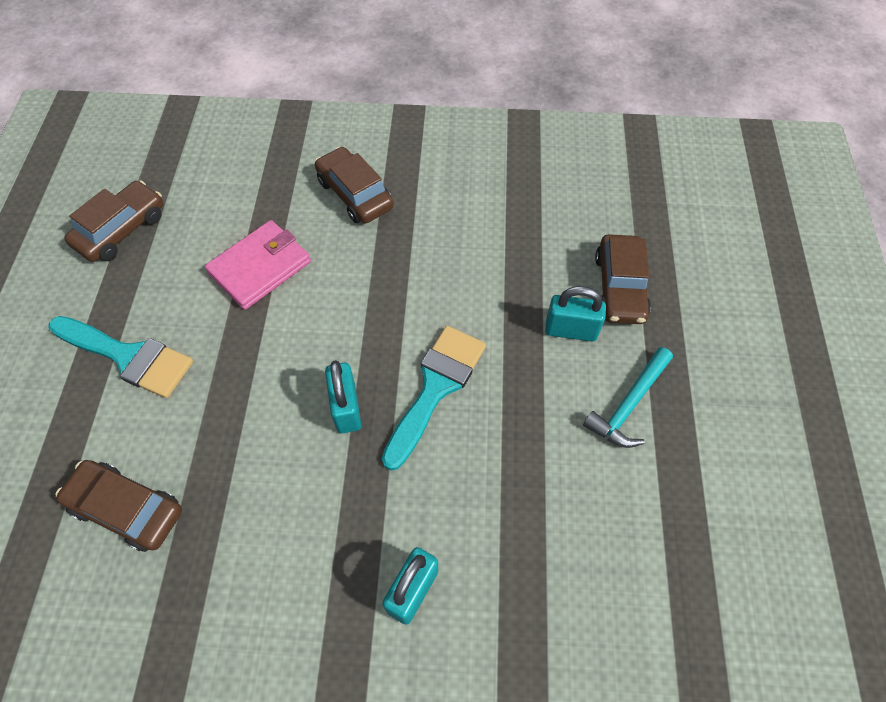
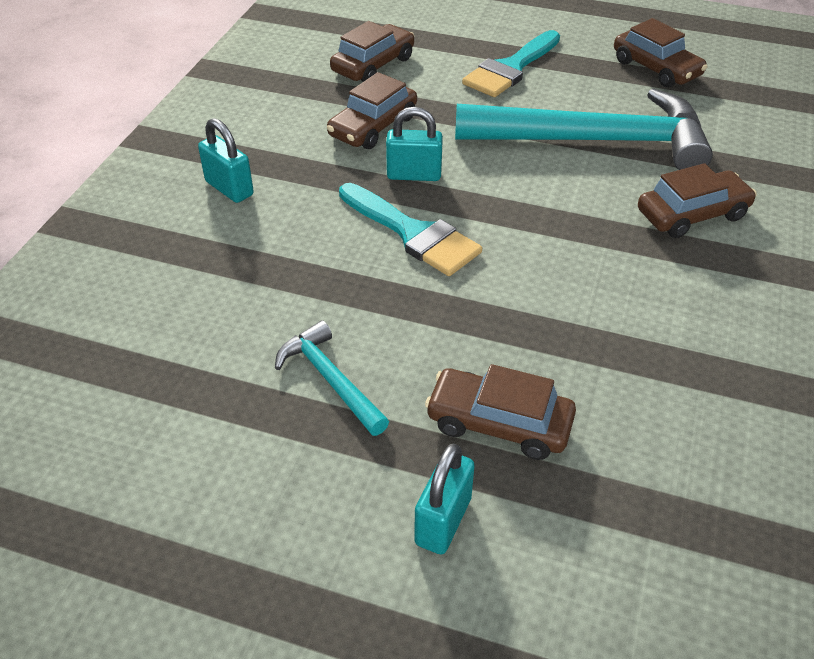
camera: 105 degrees right, 15 degrees down
pink wallet [205,220,311,310] -> turquoise hammer [455,89,713,170]
turquoise padlock [545,286,606,342] -> turquoise padlock moved to [414,443,475,554]
none -> brown car [327,72,417,149]

